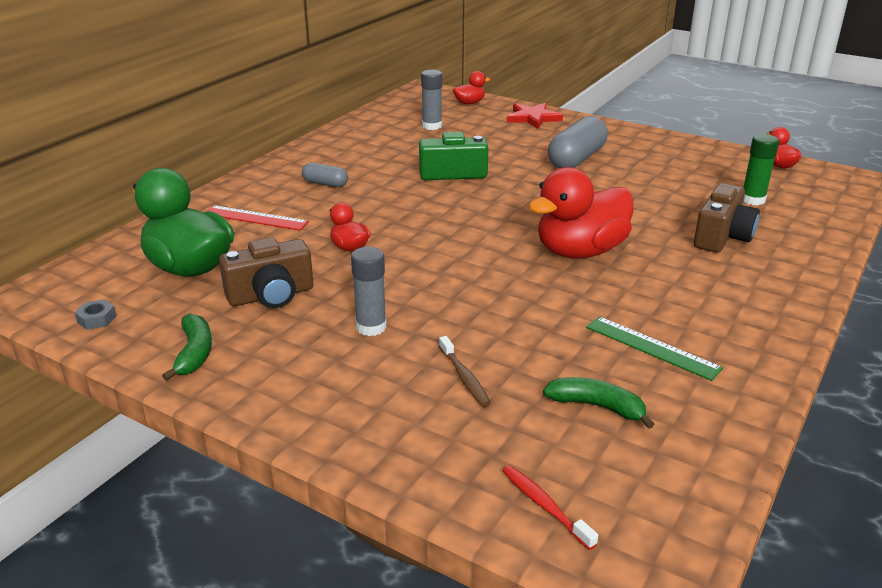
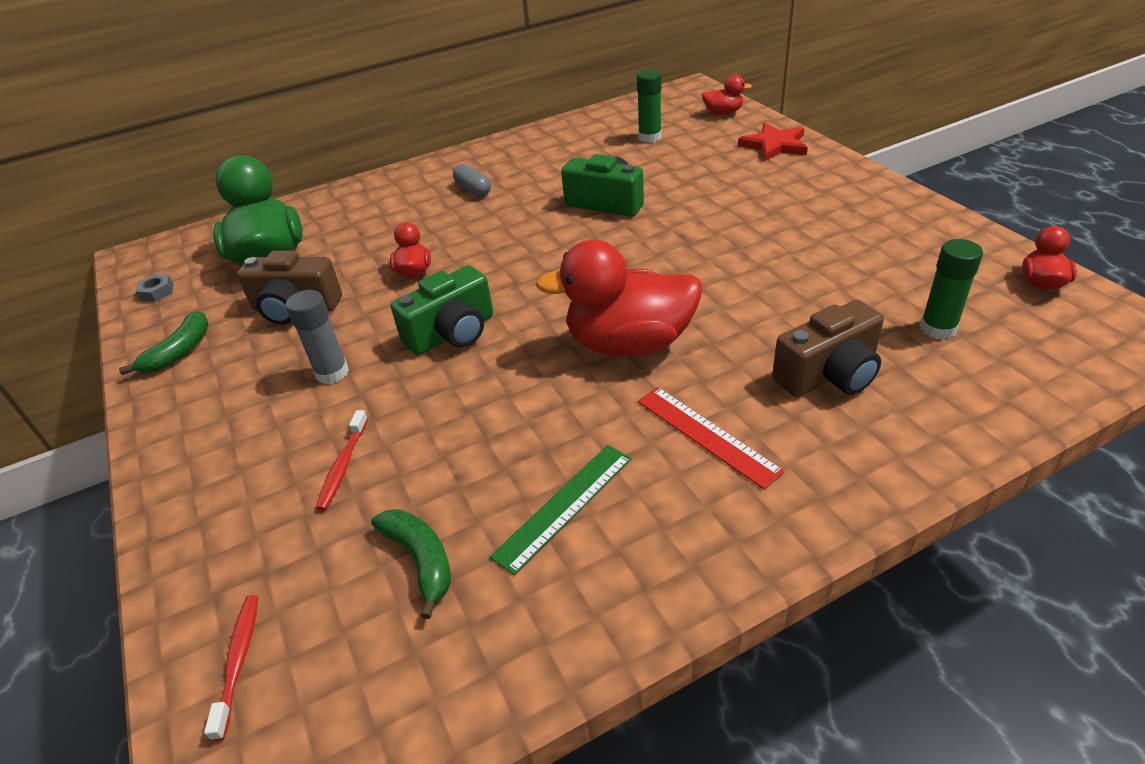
camera: 35 degrees right, 10 degrees up
red ruler [205,205,309,231] -> red ruler moved to [638,387,785,489]
grey glue stick [421,70,442,130] -> green glue stick [637,69,662,143]
brown toothbrush [439,336,491,407] -> red toothbrush [316,410,368,511]
grey capsule [548,116,608,168] -> none
green ruler [586,316,723,381] -> green ruler turned 60 degrees clockwise [490,445,632,575]
none -> green camera [391,265,493,355]

